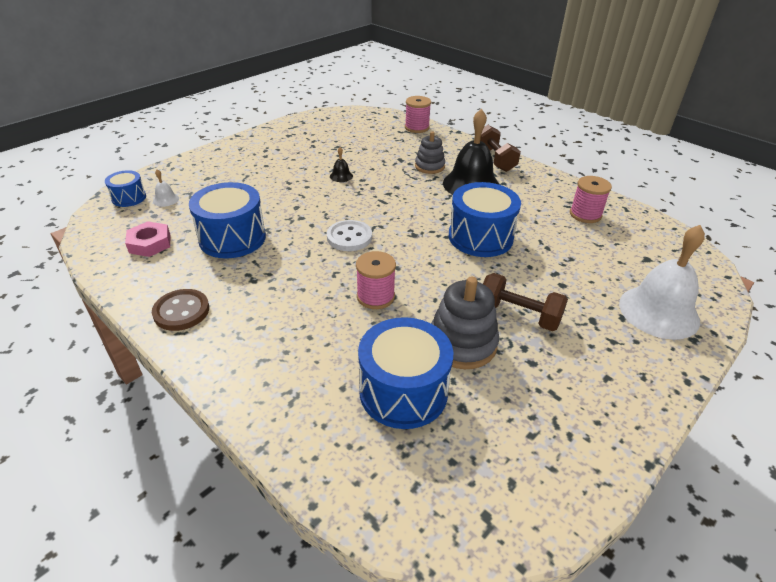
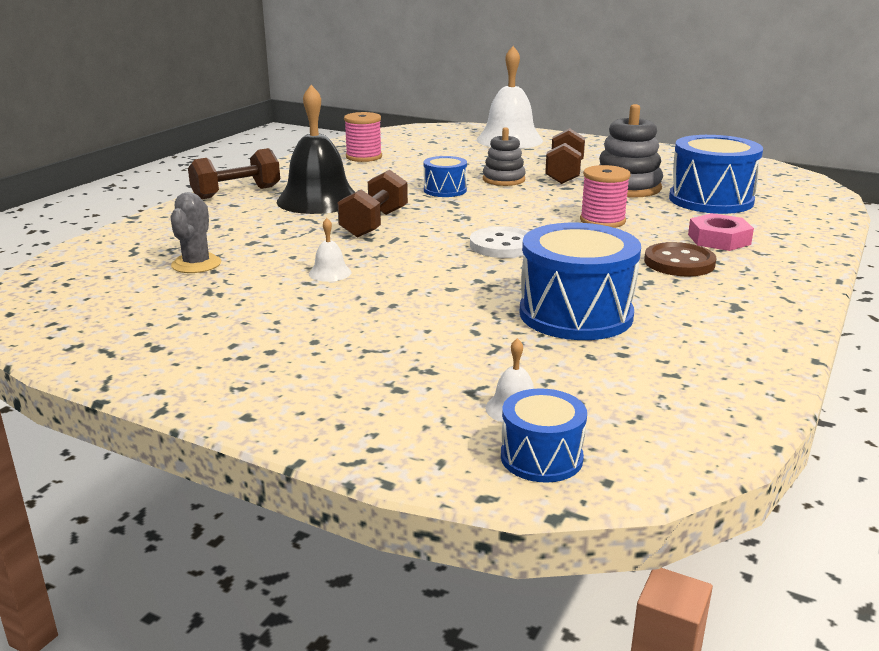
camera: 105 degrees left, 15 degrees down
pink nut [125,221,170,257] -> pink nut moved to [688,213,754,251]
brown button [152,289,209,331] -> brown button moved to [644,242,716,276]
black bell [330,147,353,182] -> white bell [309,218,351,282]
pink spool [405,96,431,133] -> none
grey stacking toy [415,131,445,174] -> grey stacking toy moved to [483,127,526,186]
blue drum [449,182,521,257] -> blue drum [424,156,467,197], size x0.54
none -> grey cactus [170,192,221,273]
none -> brown dumbbell [338,170,408,238]

